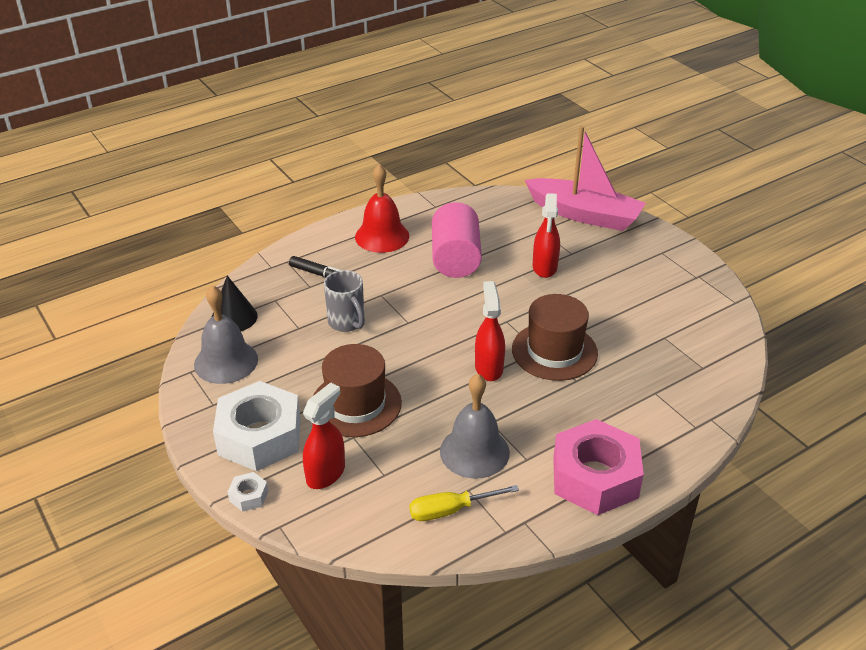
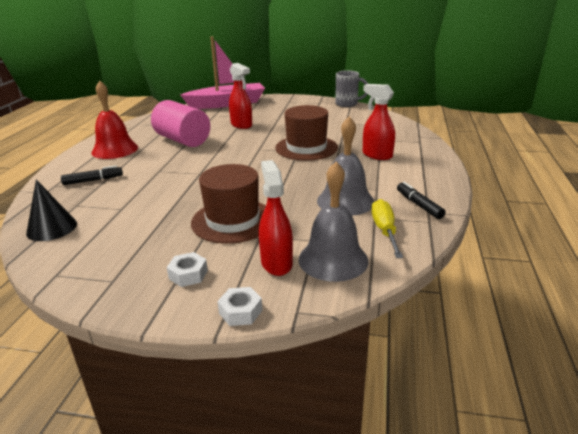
camera: 45 degrees left, 10 degrees down
grey bell [194,285,258,384] -> grey bell moved to [298,162,368,282]
white nut [213,381,301,471] -> white nut [167,252,208,287], size x0.41
grey mug [324,270,365,332] -> grey mug moved to [335,70,368,107]
yellow screwdriver [409,485,519,521] -> yellow screwdriver turned 150 degrees clockwise [371,199,403,258]
red spray bottle [475,281,505,381] -> red spray bottle moved to [363,84,395,160]
pink nut [553,419,644,515] -> none
none -> black marker [397,182,446,219]

